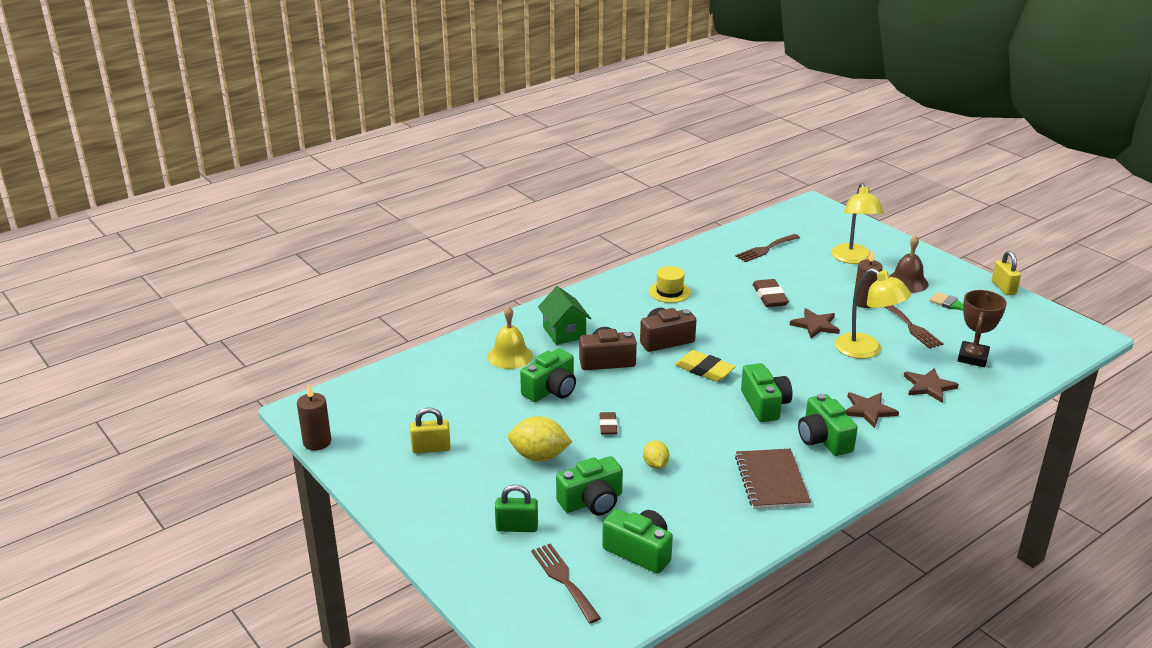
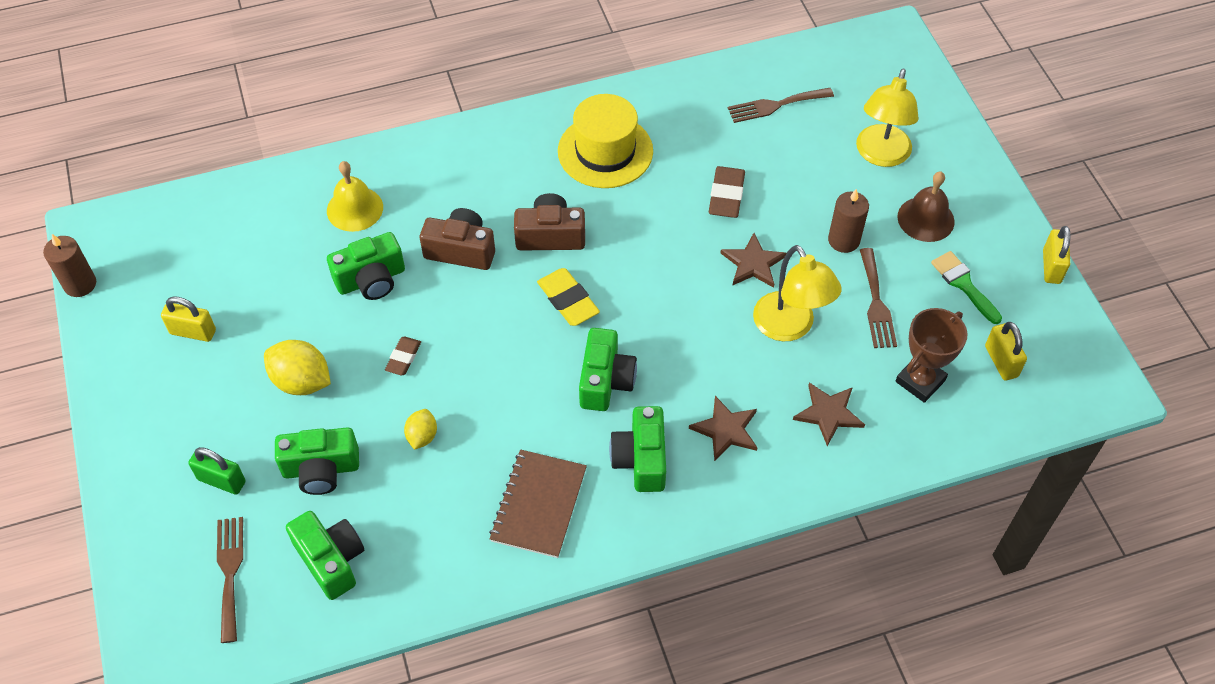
camera: 20 degrees right, 25 degrees up
green house [538,286,591,345] -> none
yellow hat [649,266,691,303] -> yellow hat [558,94,653,188], size x1.72
none -> yellow padlock [985,322,1027,381]

